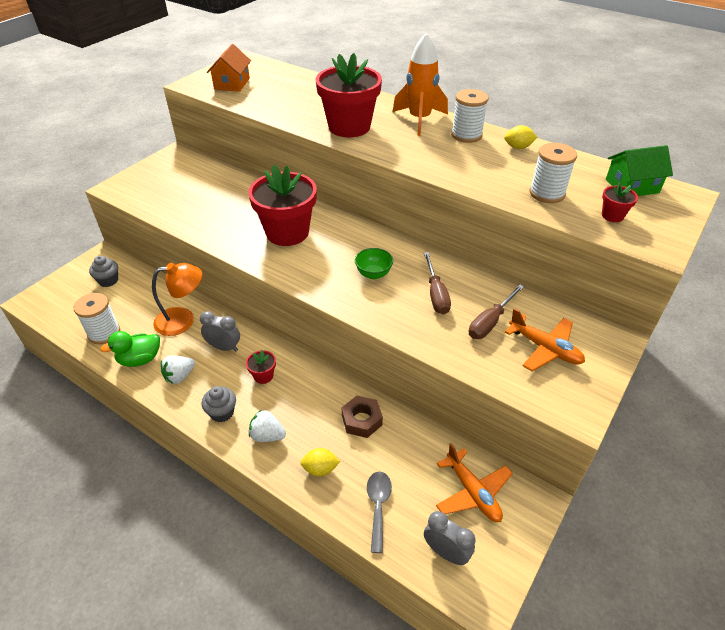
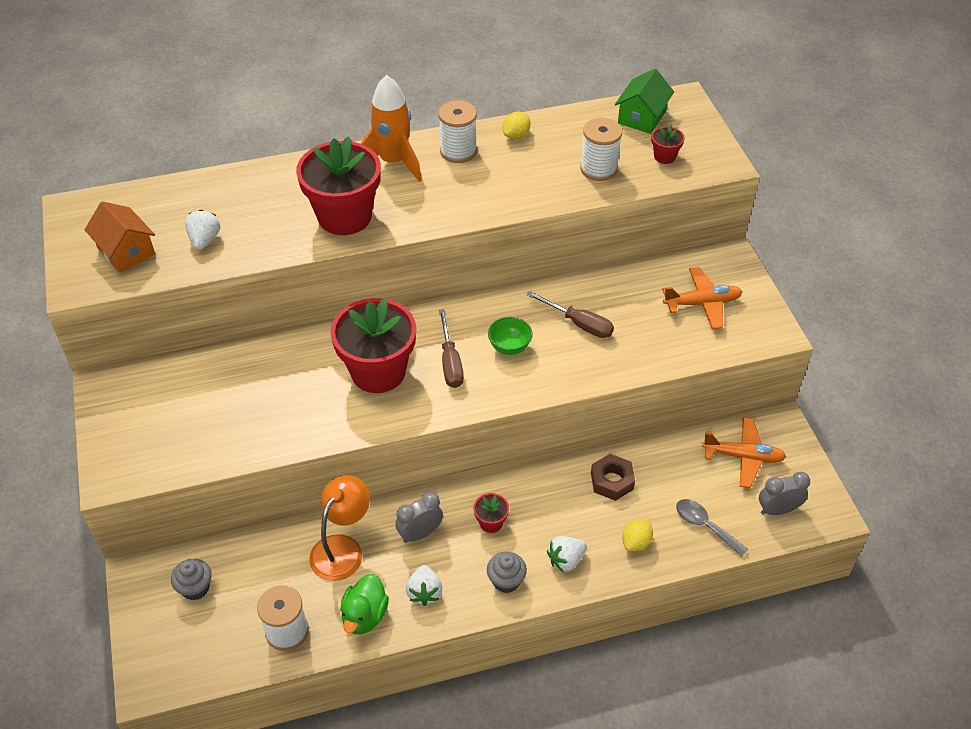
camera: 50 degrees left, 5 degrees up
brown screwdriver [469,284,524,339] -> brown screwdriver moved to [439,309,464,388]
none -> white strawberry [185,210,220,250]

